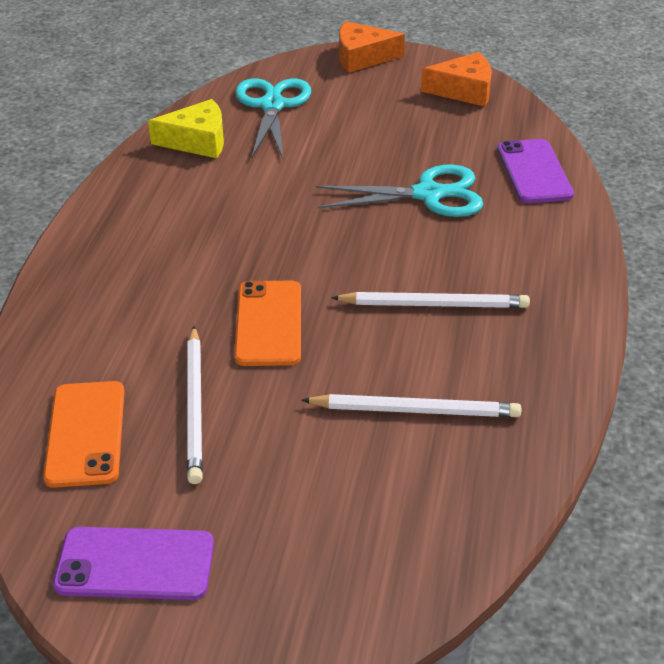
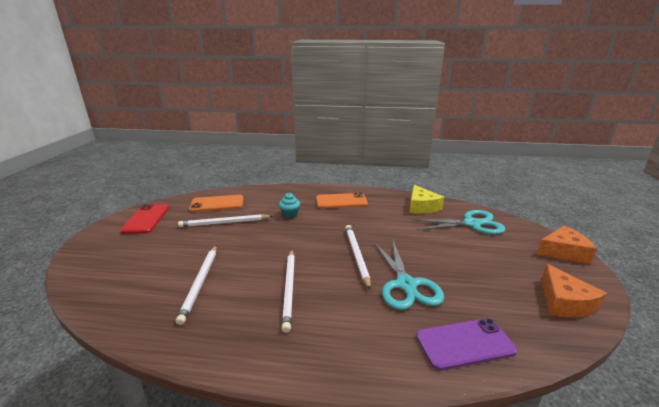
camera: 85 degrees right, 15 degrees down
purple phone [53,527,214,600] -> red phone [120,204,169,234]
orange phone [234,281,301,366] -> orange phone moved to [316,192,368,209]
orange cheese [339,21,405,73] -> orange cheese turned 90 degrees clockwise [536,225,597,264]
none -> turquoise cupcake [279,193,300,218]
none -> white pencil [345,225,371,290]

